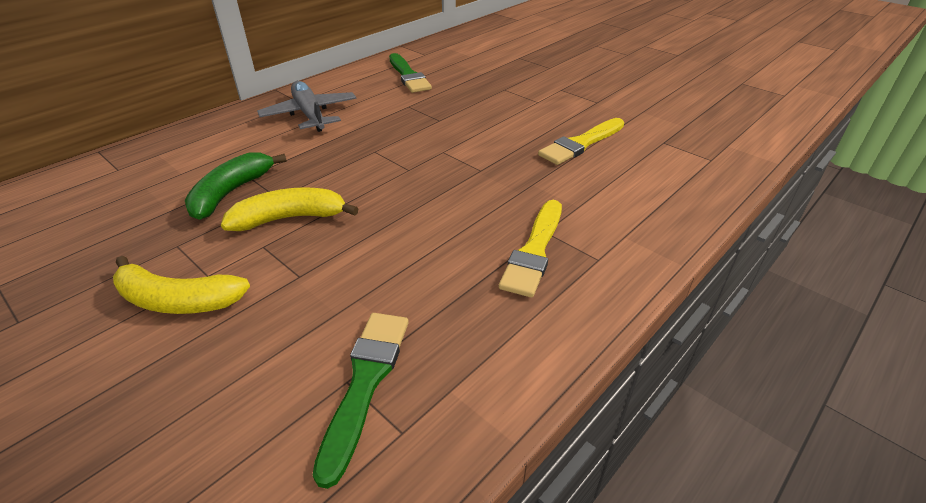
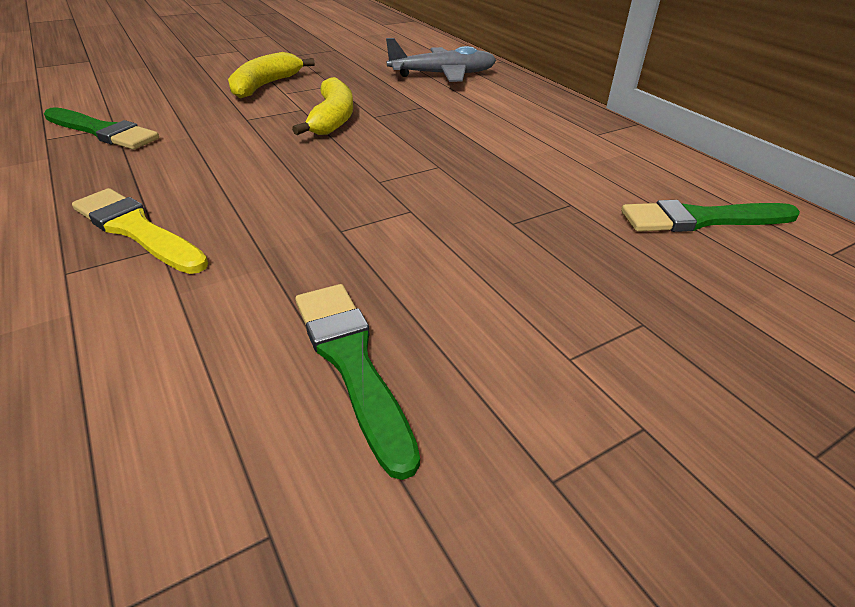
camera: 105 degrees right, 0 degrees up
green banana [185,152,287,220] -> none
grey plane [257,81,357,132] -> grey plane moved to [386,38,496,82]
yellow brush [538,118,624,165] -> green brush [295,284,420,480]

